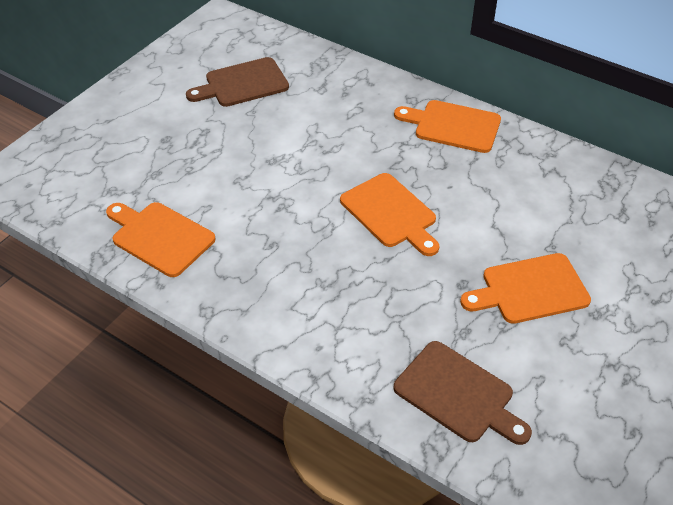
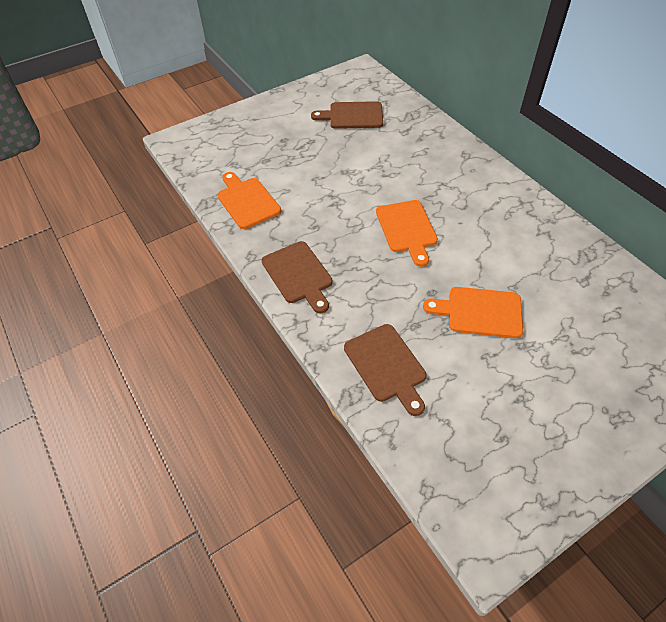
camera: 25 degrees right, 5 degrees up
orange cutting board [394,100,501,153] -> none
none -> brown cutting board [261,241,333,313]

